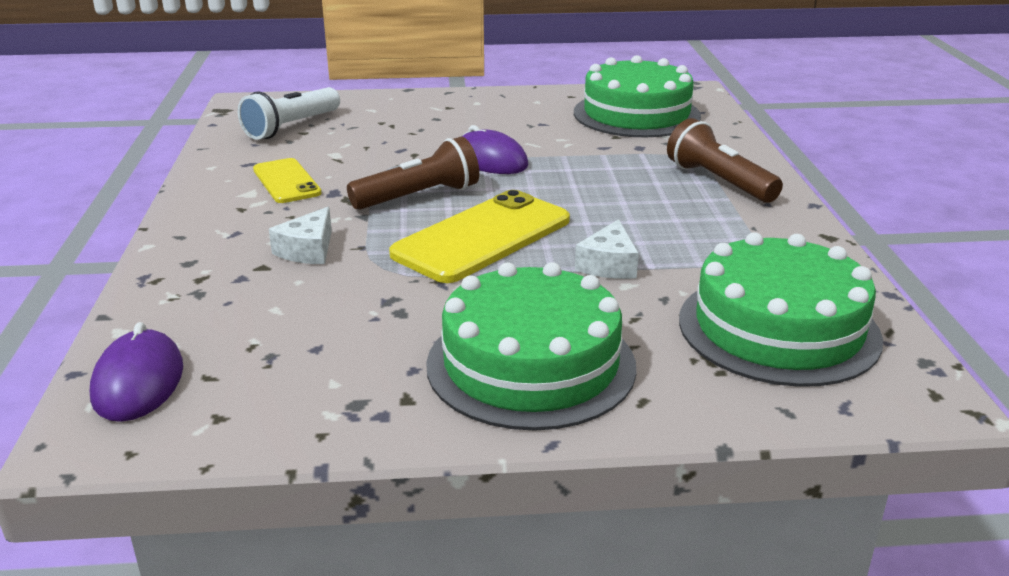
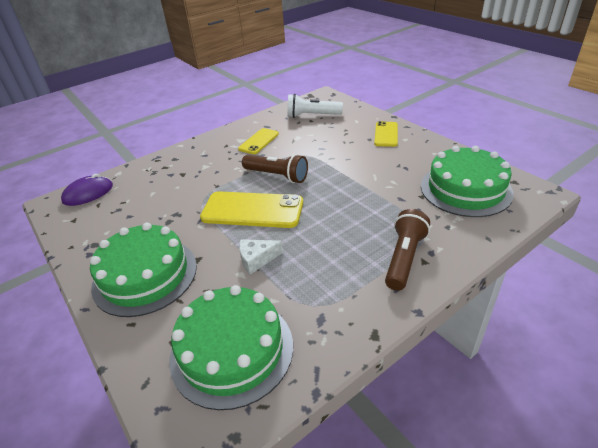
camera: 60 degrees right, 10 degrees up
white cheese [269,207,332,264] -> none
purple mouse [461,125,528,174] -> none
none -> yellow phone [374,121,398,147]

